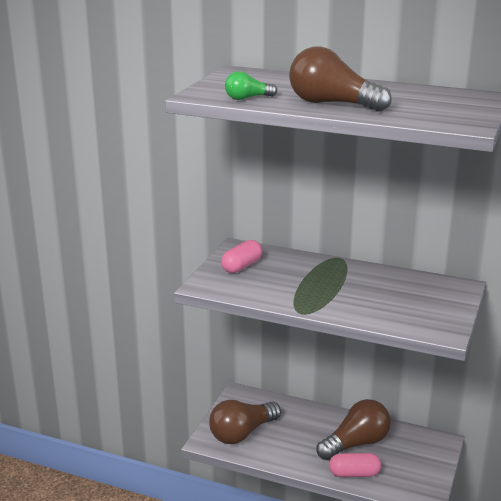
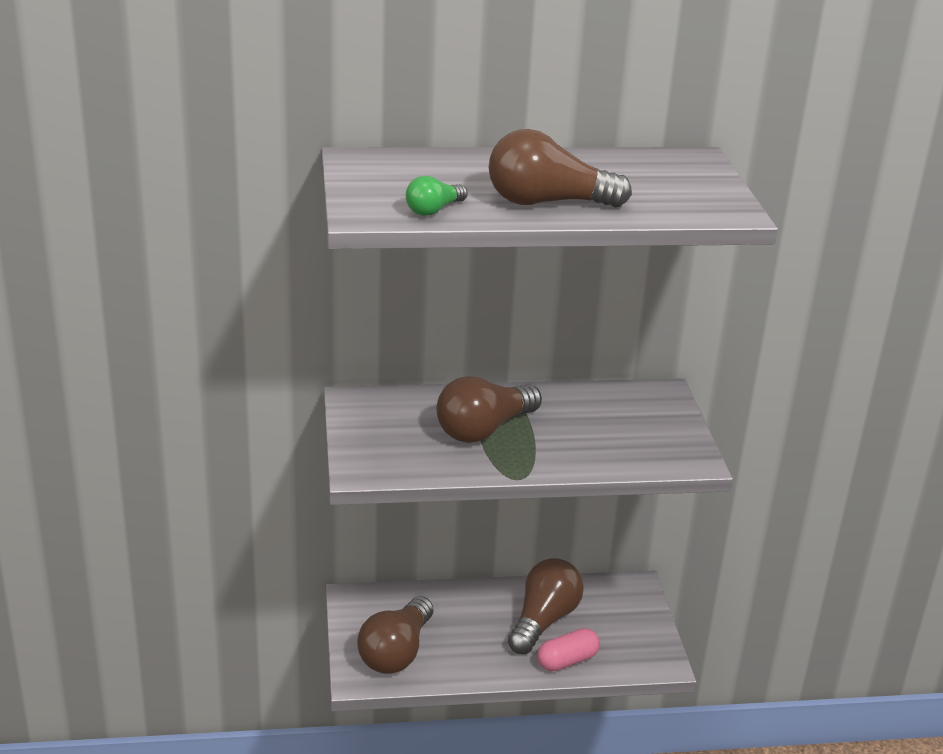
camera: 30 degrees left, 5 degrees up
pink capsule [221,240,262,273] -> none
none -> brown light bulb [437,376,542,443]

